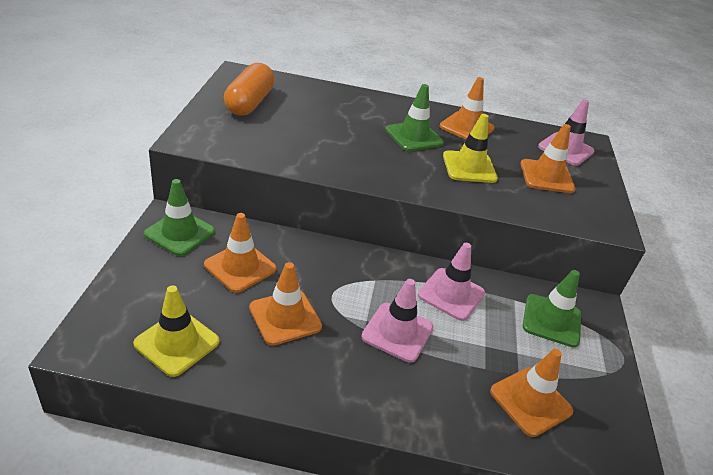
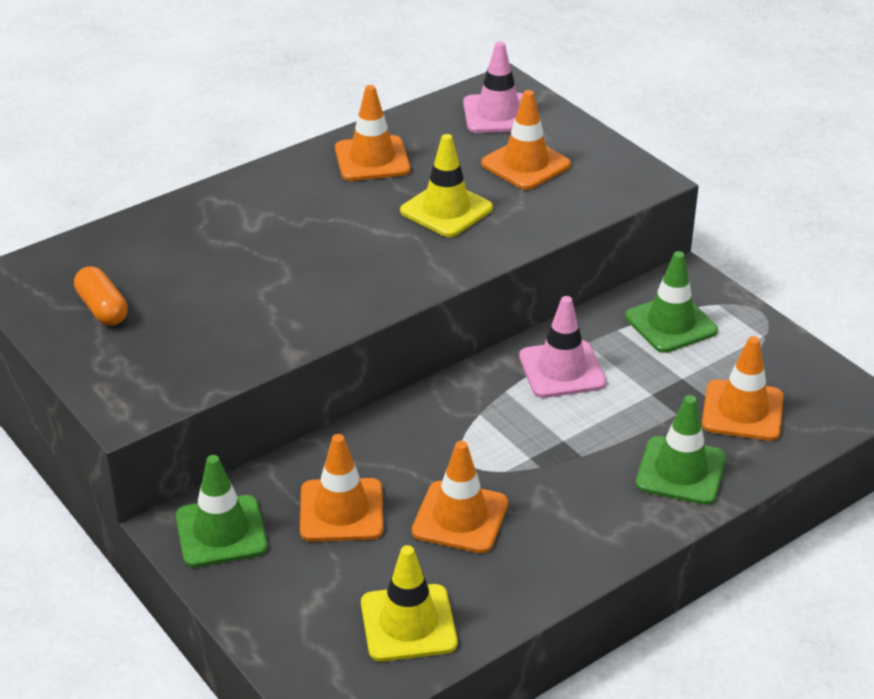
camera: 40 degrees left, 0 degrees up
orange capsule [224,63,275,116] -> orange capsule [74,266,128,325], size x0.61
pink traffic cone [361,279,433,363] -> none
green traffic cone [386,84,444,151] -> green traffic cone moved to [636,395,726,505]

